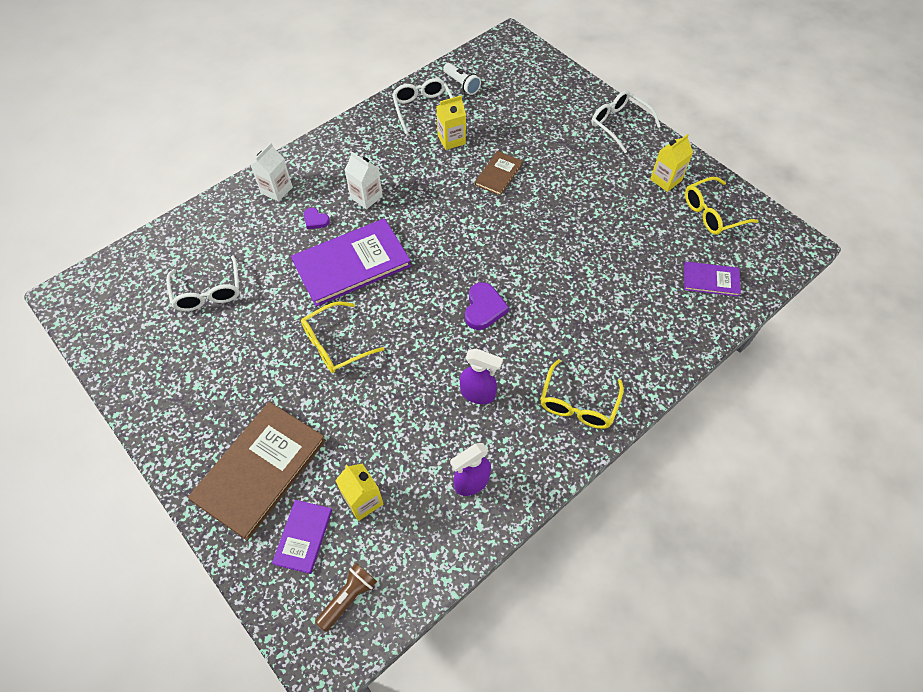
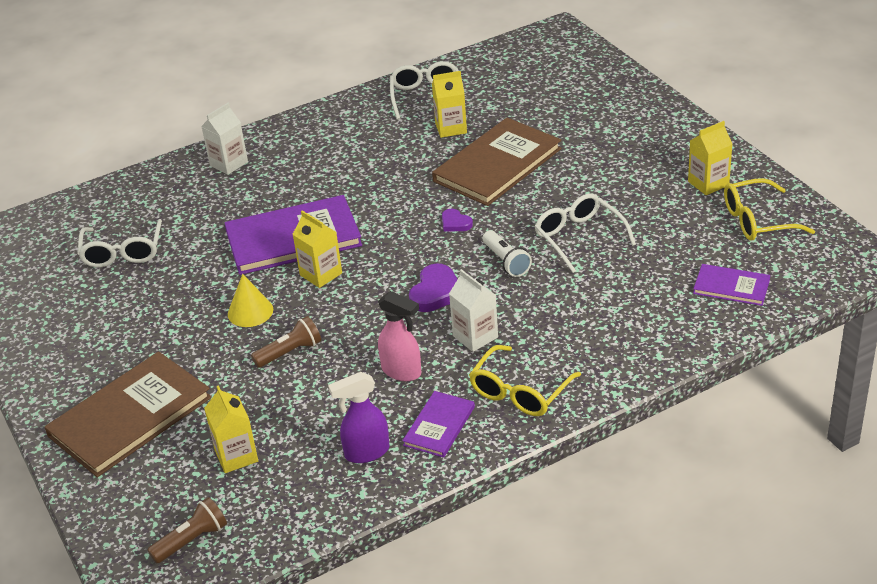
camera: 15 degrees right, 20 degrees down
purple book [272,500,332,574] -> purple book moved to [403,391,475,458]
yellow glasses [301,301,385,373] -> yellow cone [228,274,273,327]
purple heart [304,208,330,229] -> purple heart moved to [442,209,473,232]
white carton [345,151,382,209] -> white carton moved to [449,269,498,352]
white flashlight [443,63,481,95] -> white flashlight moved to [483,230,532,277]
purple spray bottle [460,348,503,404] -> pink spray bottle [378,291,421,381]
brown book [475,151,523,196] -> brown book [432,118,561,206], size x1.95
white glasses [591,90,661,153] -> white glasses moved to [535,193,636,273]
none -> brown flashlight [251,316,321,368]
none -> yellow carton [292,210,342,288]

